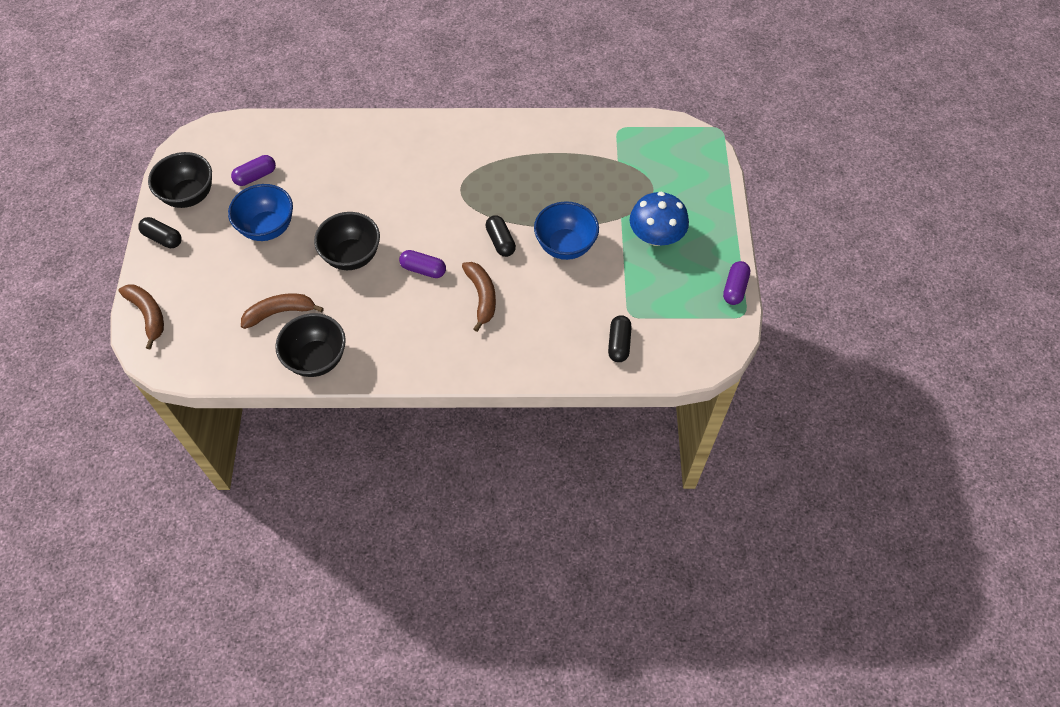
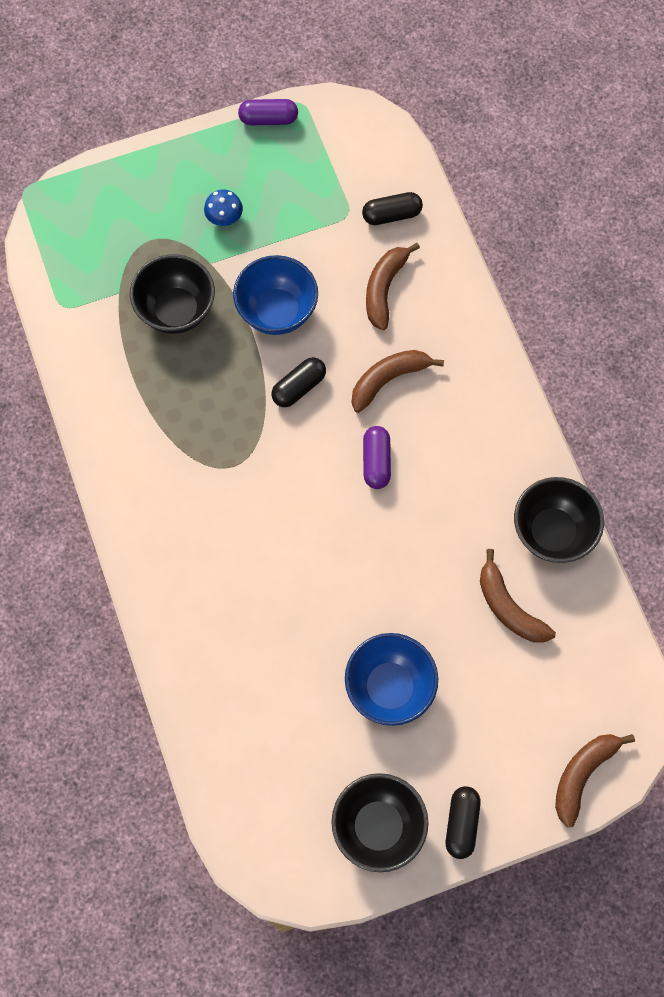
camera: 110 degrees left, 10 degrees up
purple capsule [231,155,276,186] -> none
black bowl [314,212,380,270] -> black bowl moved to [130,254,215,334]
blue mushroom [630,192,689,246] -> blue mushroom [204,190,243,226], size x0.52
none -> brown banana [366,243,420,330]

